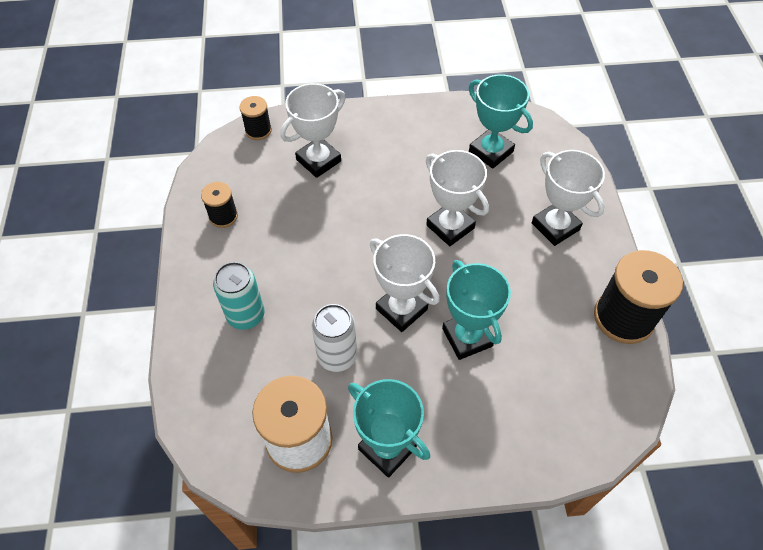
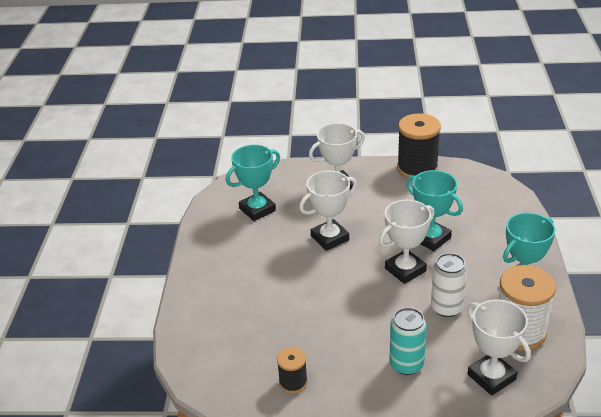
camera: 80 degrees left, 20 degrees down
black spool [239,96,272,140] -> none
white trophy [280,83,346,178] -> white trophy moved to [467,299,531,396]
turquoise trophy [442,260,511,360] -> turquoise trophy turned 60 degrees clockwise [406,170,463,251]

